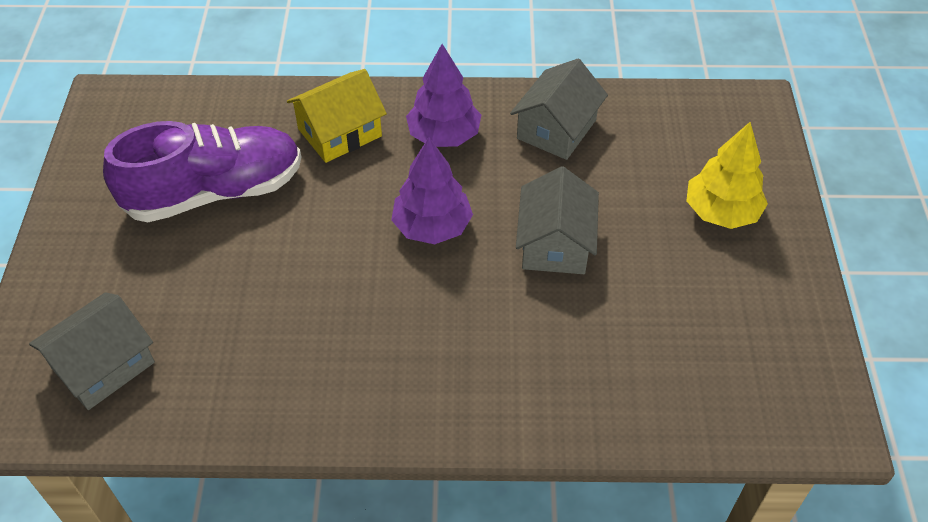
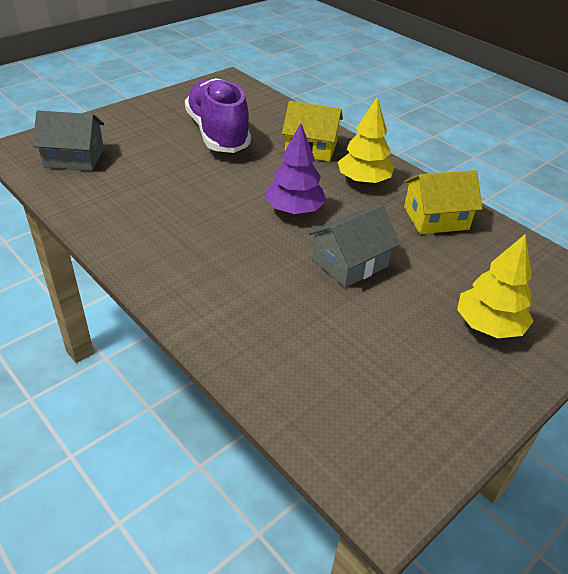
camera: 45 degrees right, 10 degrees down
purple shoe [103,121,301,222] -> purple shoe turned 135 degrees counterclockwise [185,78,251,153]
purple tree [406,44,481,147] -> yellow tree [338,98,394,185]
grey house [510,59,608,160] -> yellow house [404,170,483,234]

